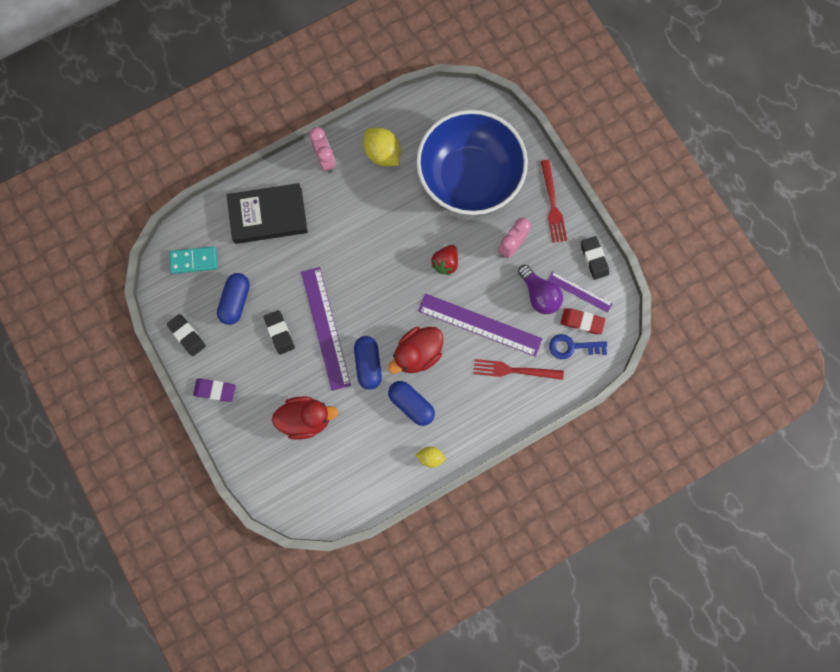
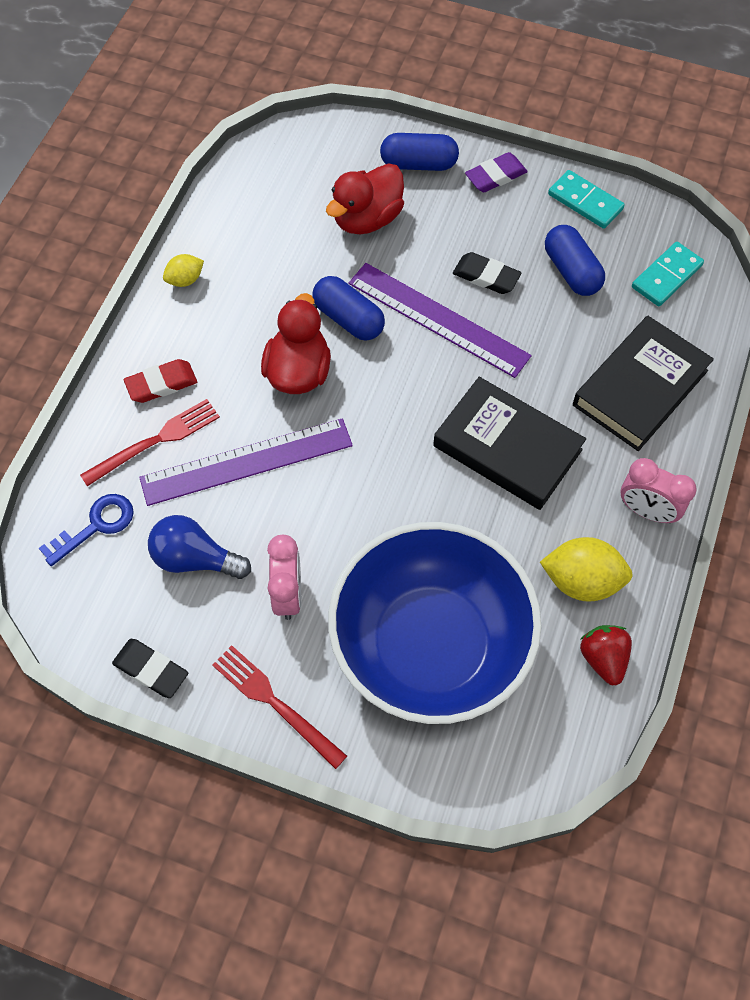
camera: 140 degrees right, 15 degrees down
black eraser [167,314,206,356] -> turquoise domino [548,170,625,229]
blue capsule [388,381,435,426] -> blue capsule moved to [380,133,459,171]
red strawberry [431,245,458,275] -> red strawberry moved to [580,625,632,685]
purple light bulb [518,265,563,314] -> blue light bulb [148,515,251,579]
purple ruler [547,272,612,313] -> none
red eraser [560,308,606,334] -> red eraser moved to [124,359,197,403]
none -> black book [433,377,586,510]

